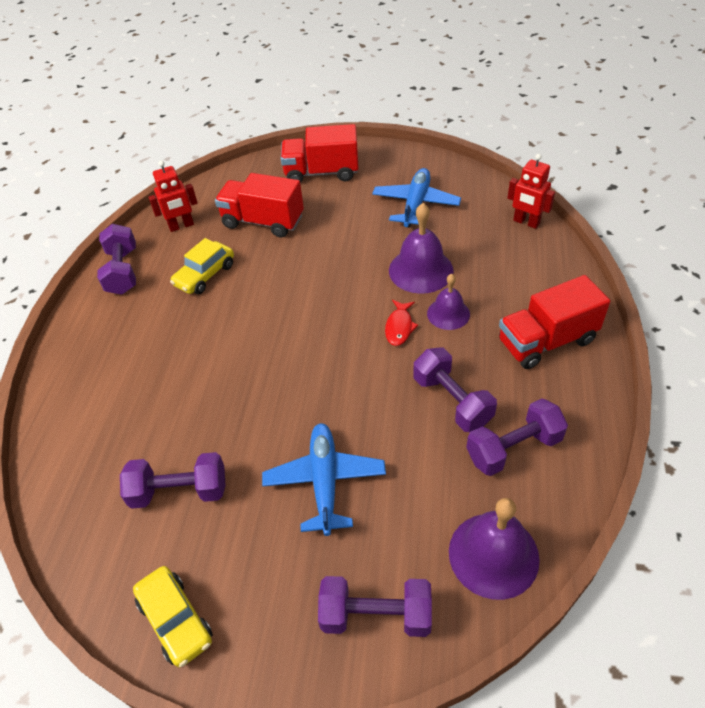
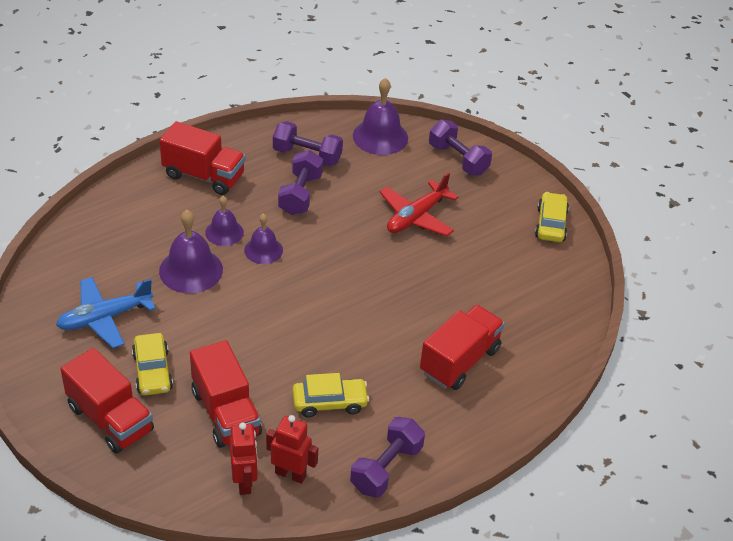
camera: 140 degrees left, 5 degrees down
purple dumbbell [120,452,226,509] -> none
blue plane [262,423,386,536] -> red plane [379,172,458,237]
red fish [385,300,418,346] -> purple bell [244,213,283,264]
red robot [507,154,555,229] -> red robot moved to [230,422,258,495]
none -> yellow car [132,333,173,396]
none -> red truck [420,305,505,390]

